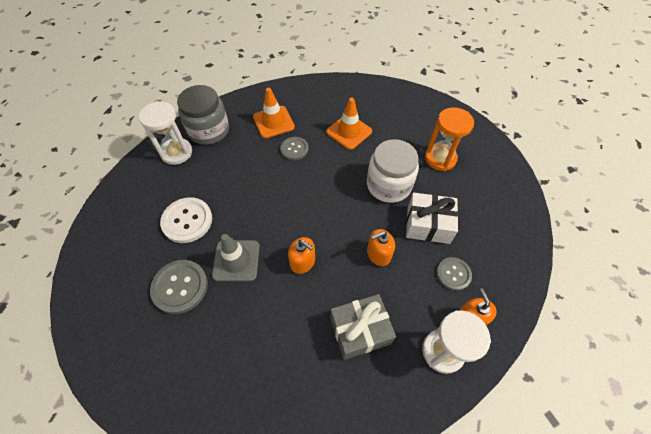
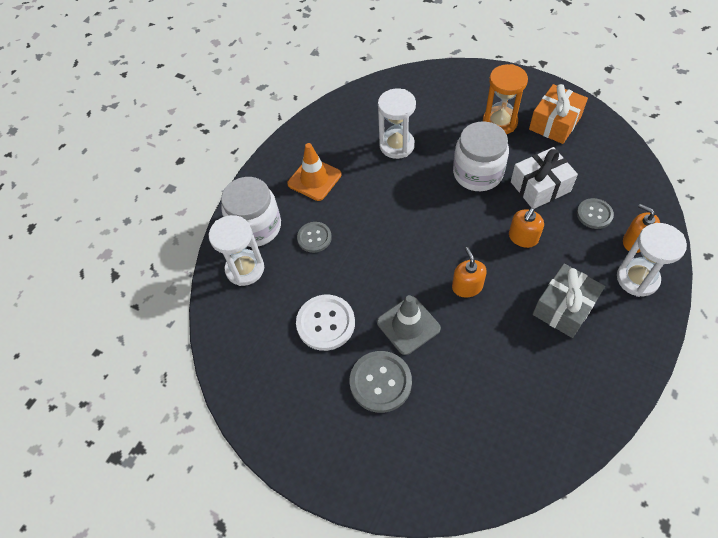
camera: 30 degrees left, 0 degrees up
grey jar [177,85,229,145] -> white jar [221,177,281,247]
grey button [280,137,309,160] -> grey button moved to [297,222,332,253]
orange soap dispenser [288,237,315,274] -> orange soap dispenser turned 105 degrees counterclockwise [452,247,487,298]
orange traffic cone [326,98,372,150] -> white hourglass [378,89,416,159]
none -> orange gift [529,84,588,144]

